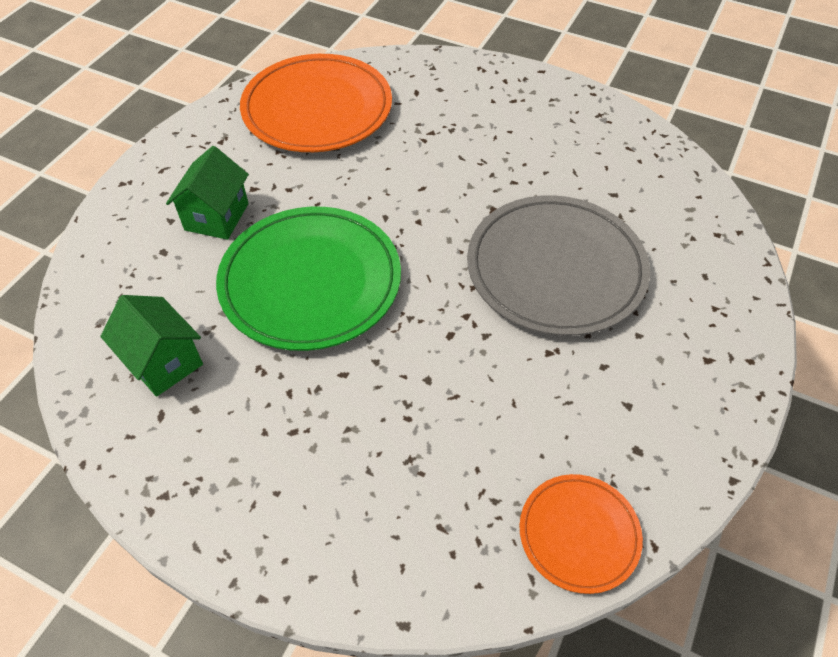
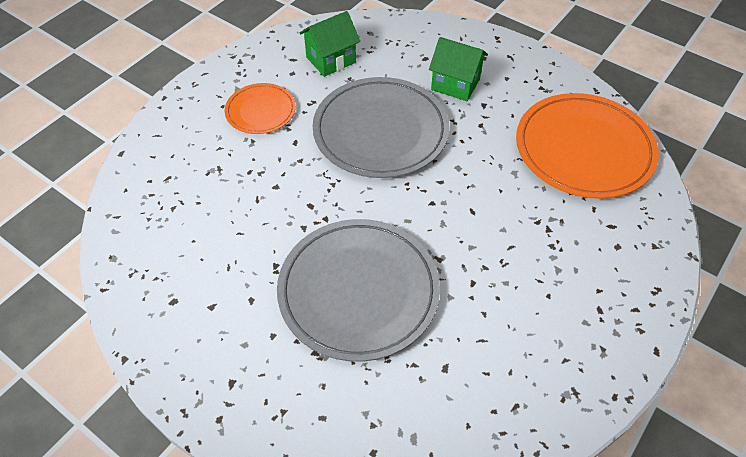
camera: 100 degrees right, 0 degrees up
green plate [216,207,401,351] -> grey plate [313,77,450,178]
orange plate [519,474,643,594] -> orange plate moved to [225,83,296,134]

